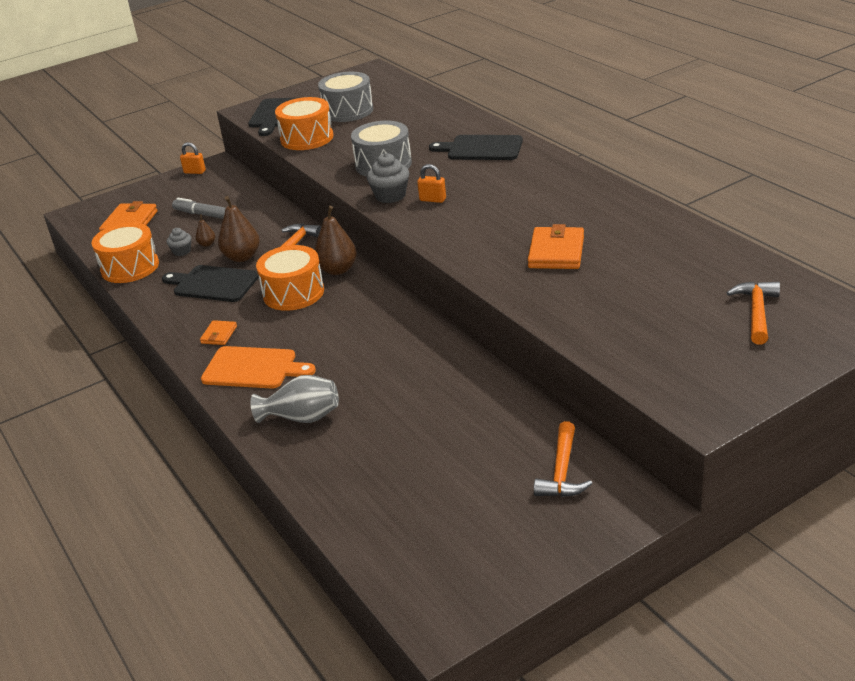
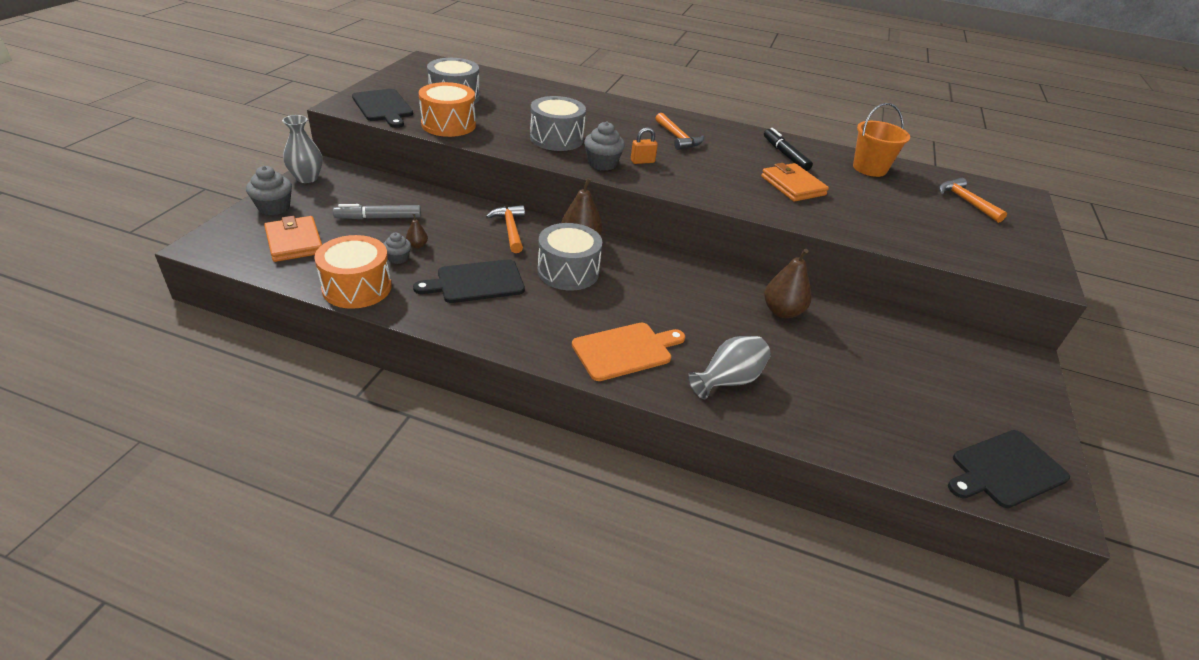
camera: 45 degrees left, 5 degrees up
orange padlock [180,142,206,174] -> grey vase [282,115,323,183]
orange wallet [200,320,237,345] -> none
brown pear [218,196,260,262] -> brown pear moved to [764,249,811,318]
orange drum [256,245,324,311] -> grey drum [538,223,602,290]
black cutting board [429,135,523,160] -> black cutting board moved to [948,430,1070,508]
orange hammer [534,421,592,497] -> orange hammer moved to [655,113,704,150]
none -> grey cupcake [246,166,292,215]
none -> black marker [764,128,813,171]
none -> orange bucket [853,103,910,177]

